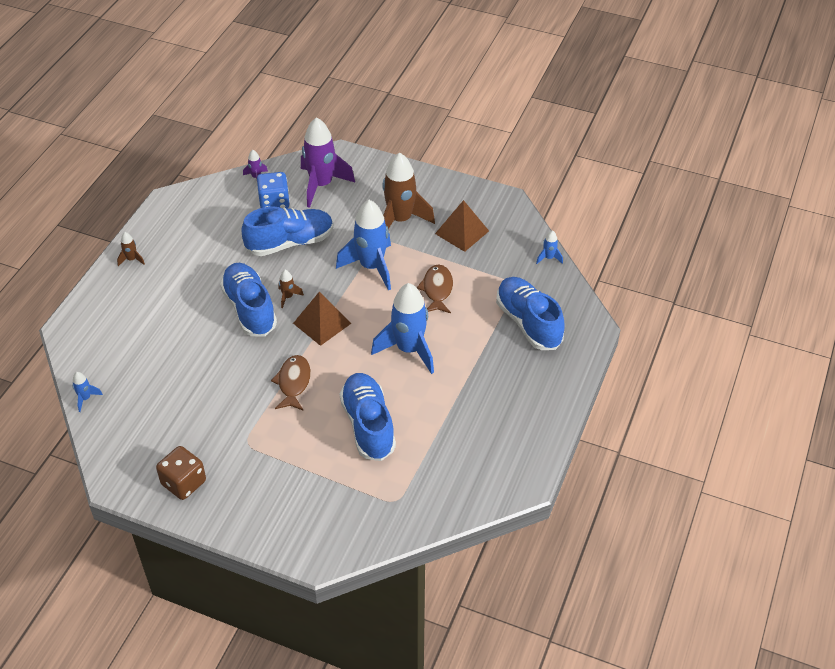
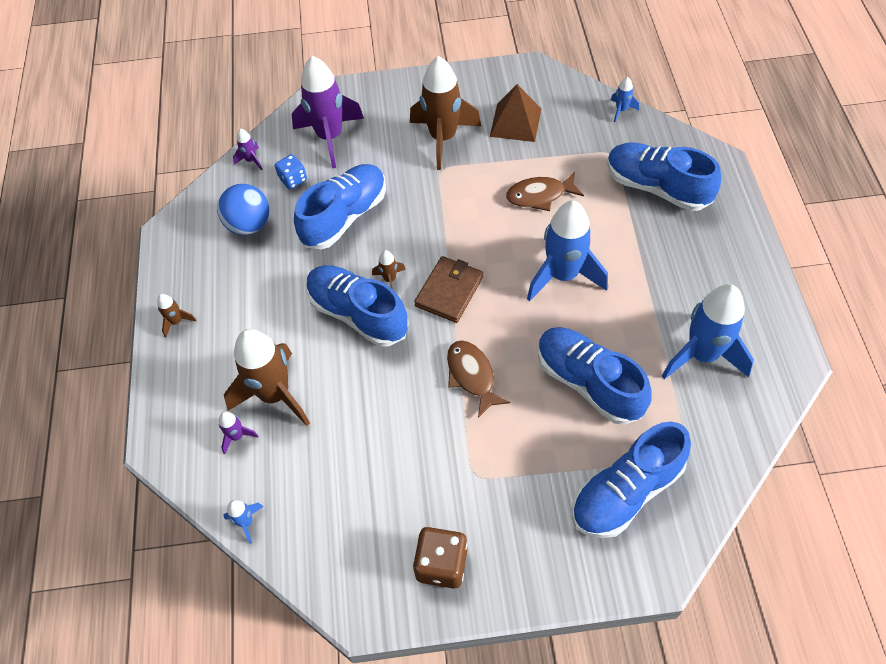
camera: 25 degrees left, 10 degrees up
blue dice [257,172,290,208] -> blue dice [275,154,307,190], size x0.64
brown pyramid [293,292,351,346] -> brown wallet [414,256,483,323]
blue rocket [336,200,391,290] -> blue rocket moved to [662,284,754,379]
brown fish [417,265,453,313] -> brown fish turned 75 degrees counterclockwise [506,172,584,211]
none -> blue ball [217,184,269,235]
none -> purple rocket [219,411,259,454]
none -> brown rocket [224,329,310,426]
none -> blue shoe [572,422,691,538]

